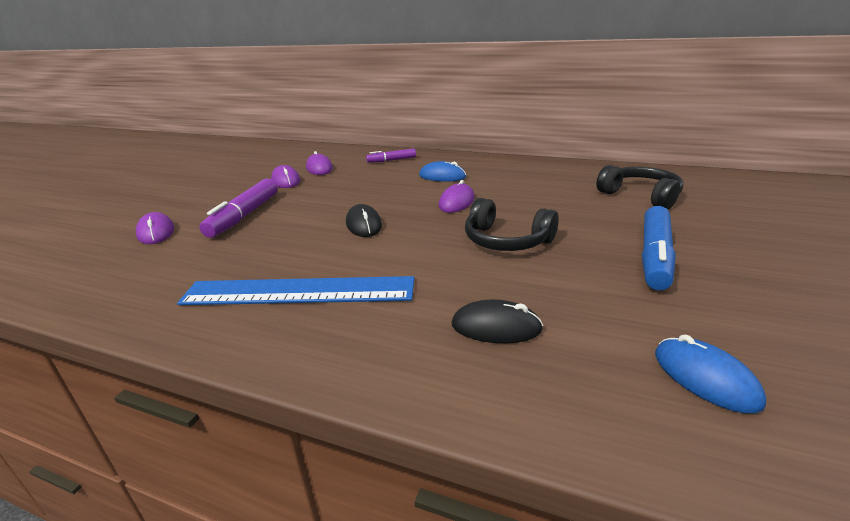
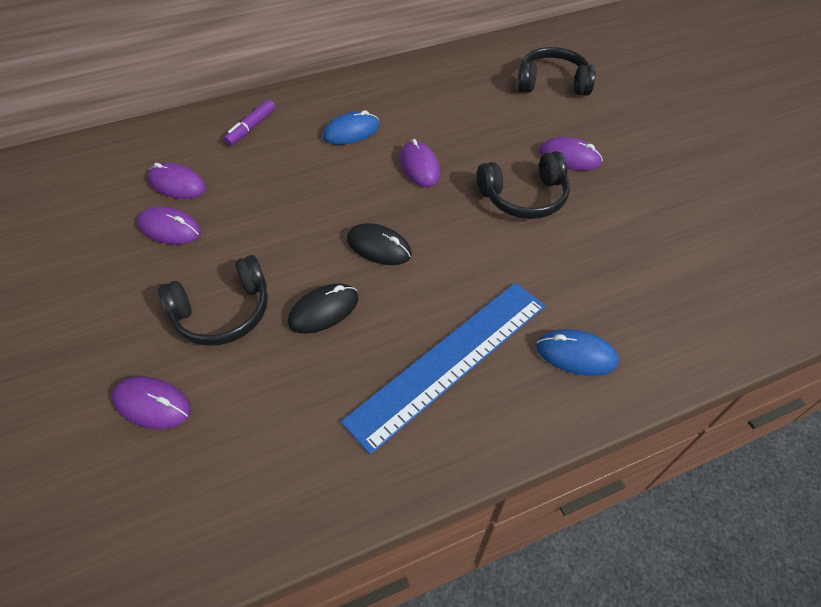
camera: 45 degrees left, 25 degrees up
purple marker [199,178,277,238] -> black headphones [158,255,268,346]
black mouse [452,299,543,343] -> black mouse moved to [288,283,359,334]
blue marker [642,206,676,290] -> none
blue mouse [655,334,766,414] -> blue mouse moved to [536,329,619,376]
none -> purple mouse [539,137,603,171]

